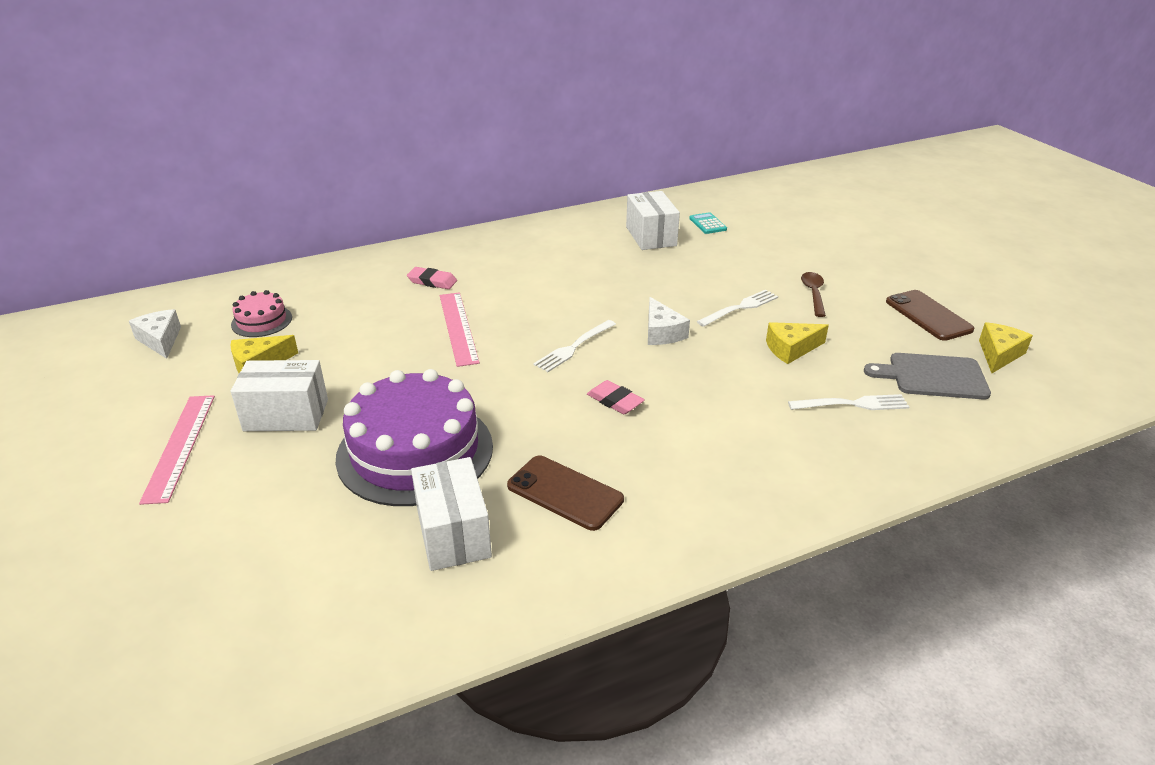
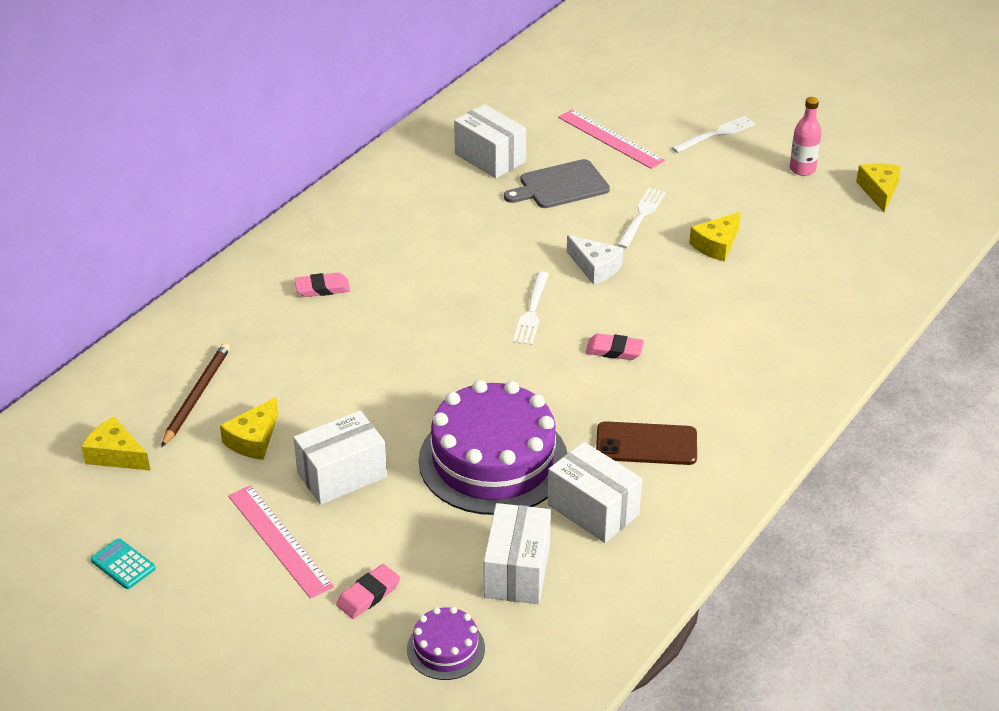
camera: 30 degrees left, 5 degrees up
white cheese [129,309,181,359] -> yellow cheese [81,417,150,470]
pink cake [231,290,292,337] -> brown pencil [161,343,230,447]
pink ruler [440,292,480,367] -> pink ruler moved to [558,109,665,169]
turquoise calculator [689,212,727,234] -> turquoise calculator moved to [91,538,156,589]
white fork [788,394,909,410] -> white fork moved to [671,116,756,153]
brown spoon [801,272,826,317] -> none
grey cutting board [864,353,991,399] -> grey cutting board moved to [504,159,610,208]
brown phone [886,290,974,341] -> pink bottle [790,97,822,176]
none -> pink eraser [336,564,400,619]
none -> purple cake [407,606,485,680]
none -> white box [484,503,551,604]

